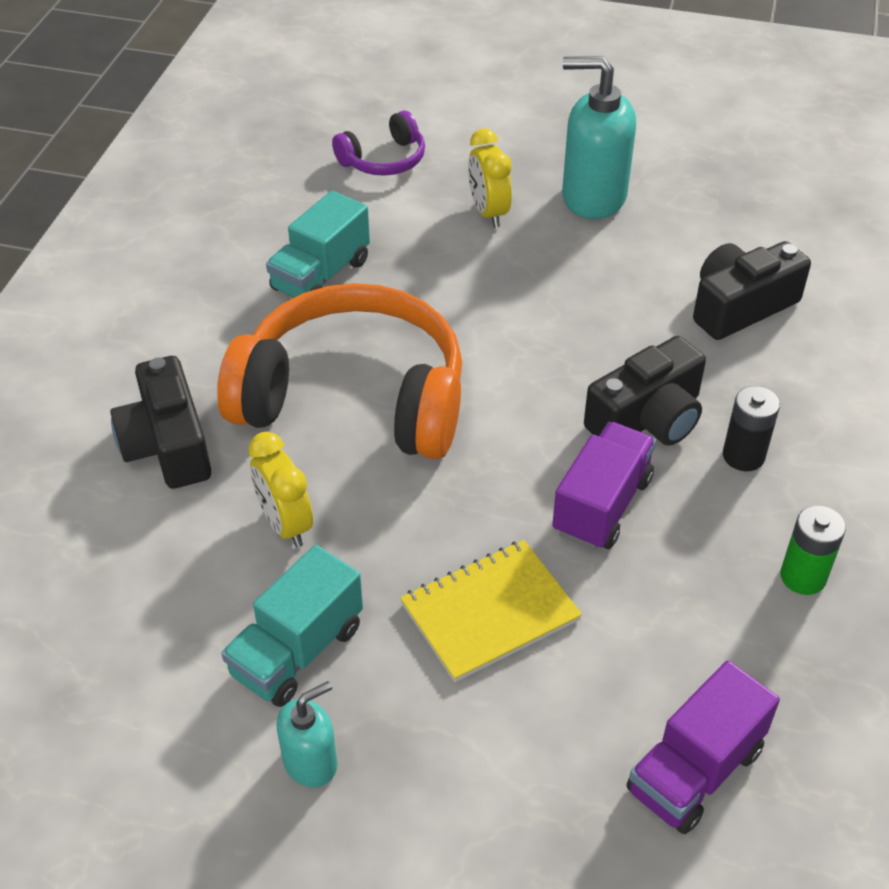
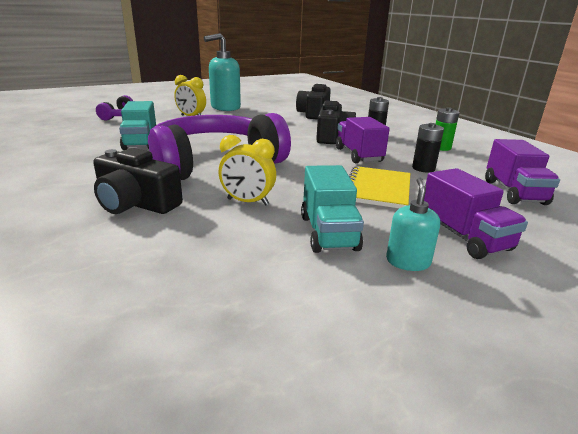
camera: 45 degrees left, 20 degrees down
orange headphones [217,283,462,459] -> purple headphones [148,113,291,180]
none -> black battery [412,123,444,172]
none -> purple truck [424,168,528,259]

